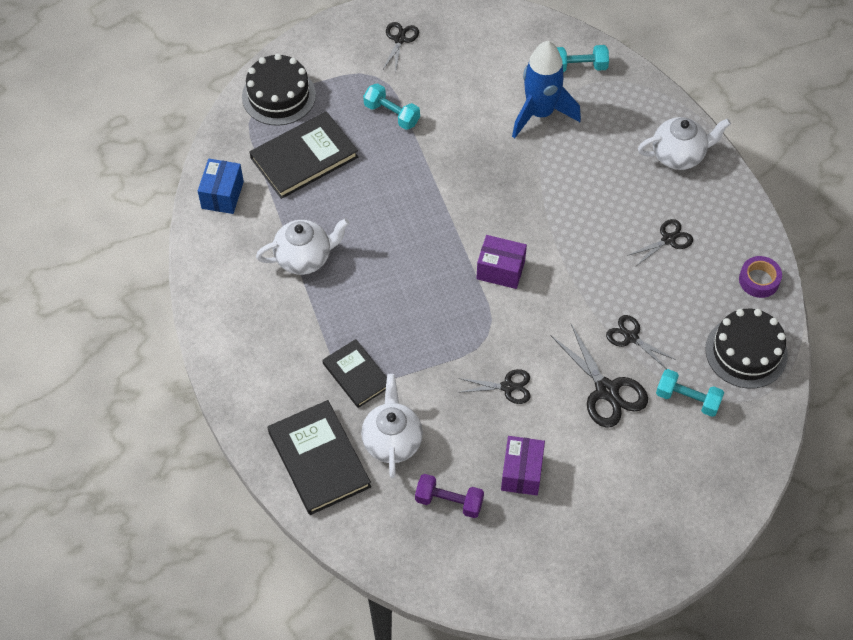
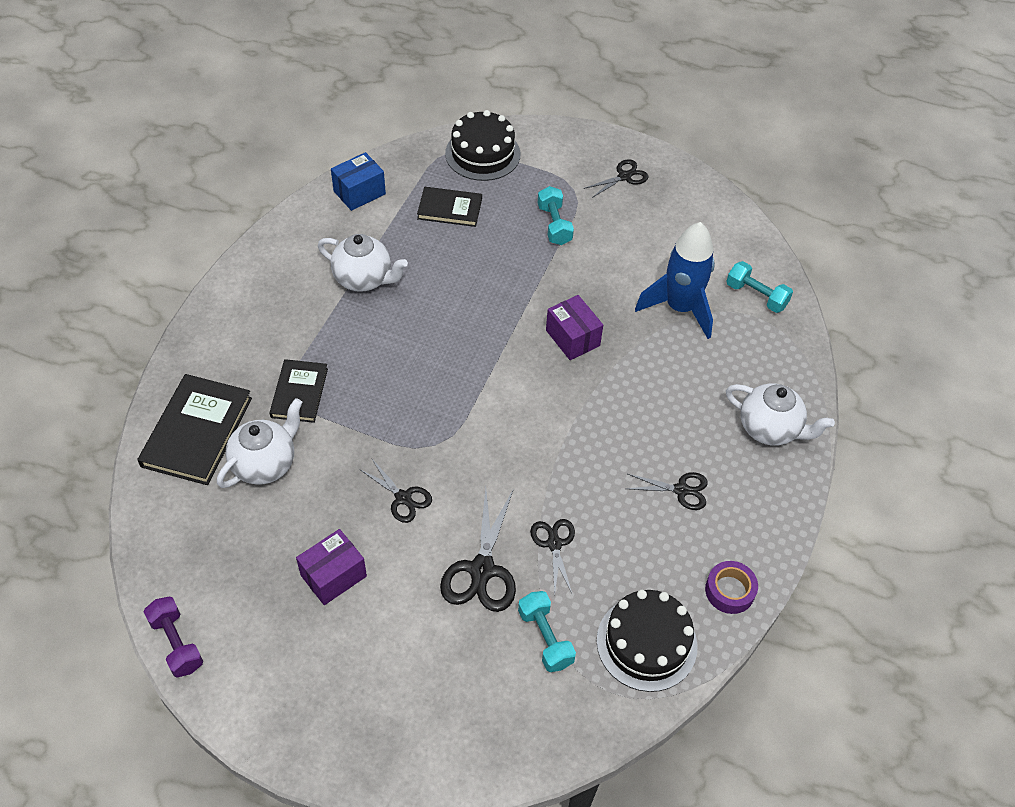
camera: 40 degrees right, 5 degrees down
black book [250,111,358,199] -> black book [417,187,482,227], size x0.63
purple dumbbell [415,474,484,518] -> purple dumbbell moved to [144,596,203,678]
purple box [476,235,527,289] -> purple box moved to [546,295,603,360]

